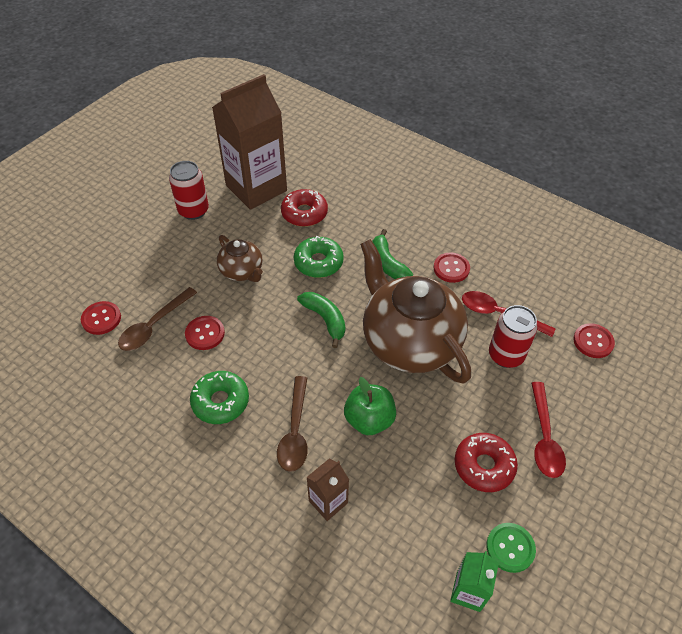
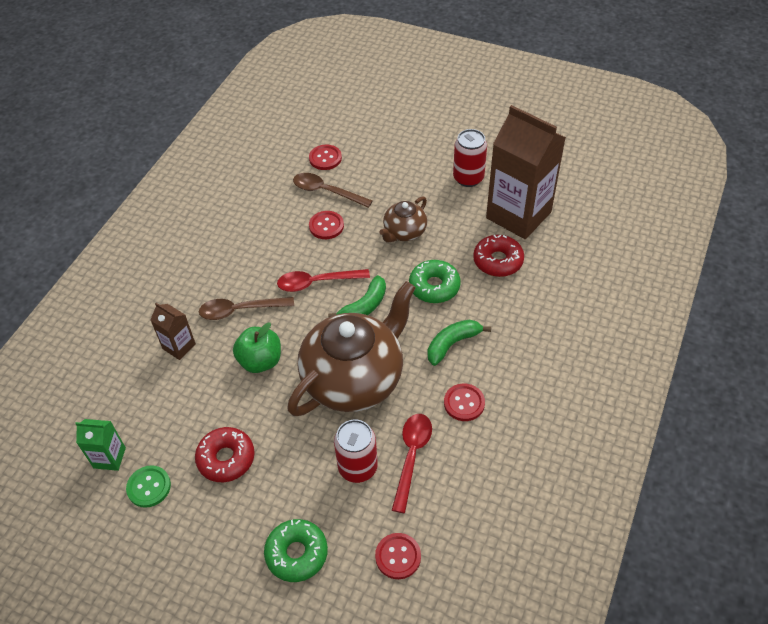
camera: 80 degrees right, 0 degrees up
green donut [190,371,249,424] -> green donut moved to [264,519,328,582]
red spoon [531,382,566,478] -> red spoon moved to [277,269,370,292]

